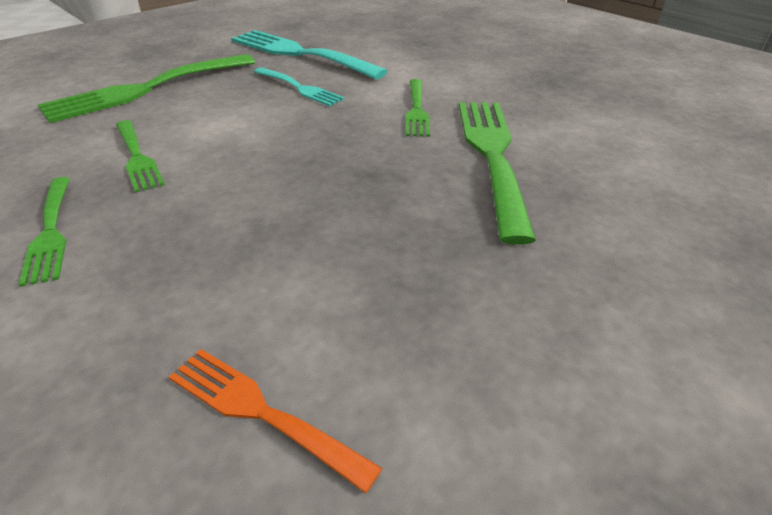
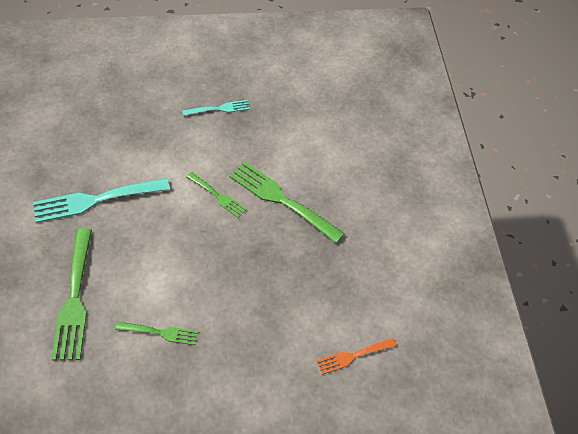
camera: 55 degrees left, 15 degrees up
green fork [19,177,70,287] -> none
turquoise fork [254,68,345,106] -> turquoise fork moved to [183,100,250,116]

